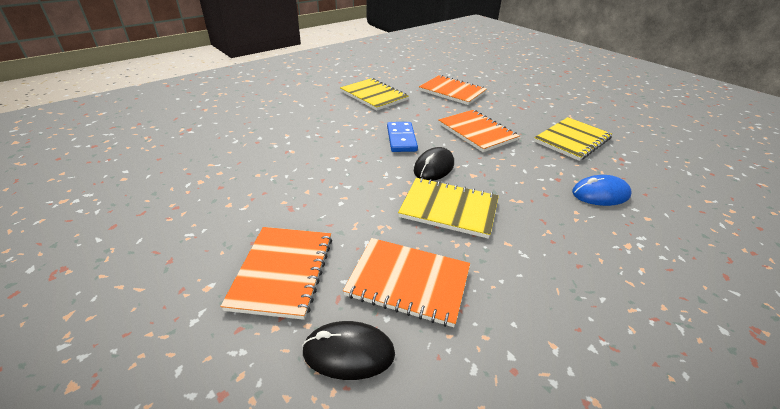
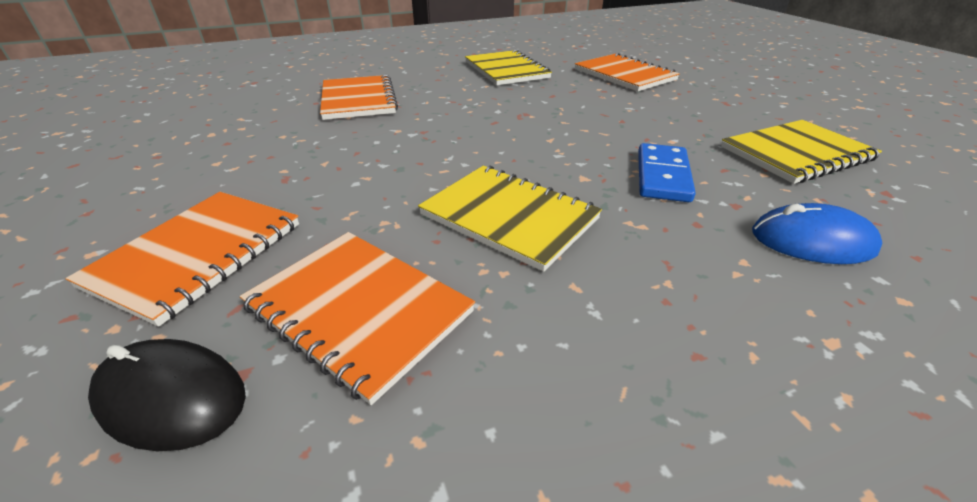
camera: 20 degrees right, 0 degrees up
blue domino [387,122,418,152] -> blue domino moved to [638,143,696,202]
black mouse [414,147,454,181] -> none
orange notebook [438,110,519,152] -> orange notebook moved to [320,75,398,120]

